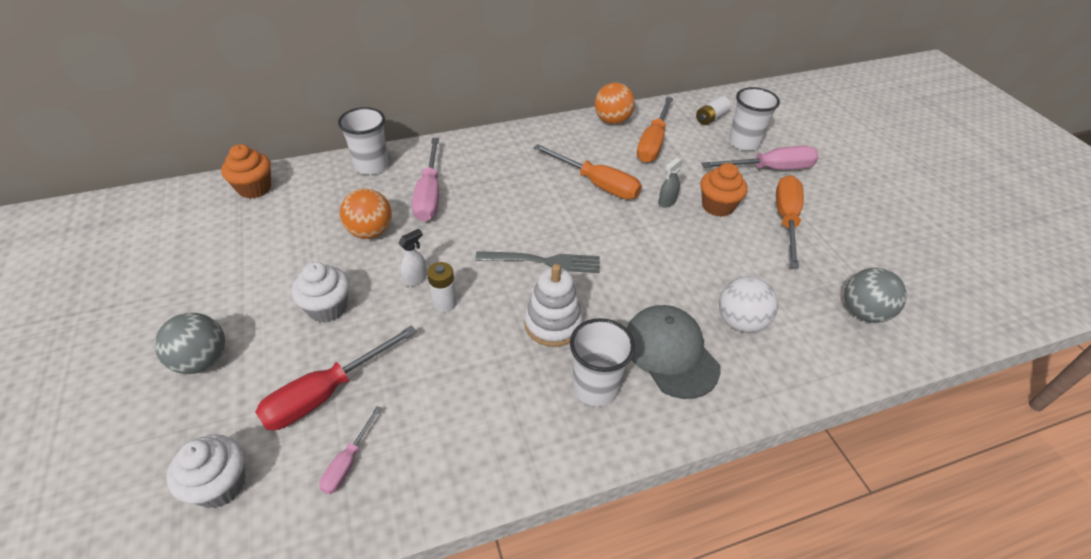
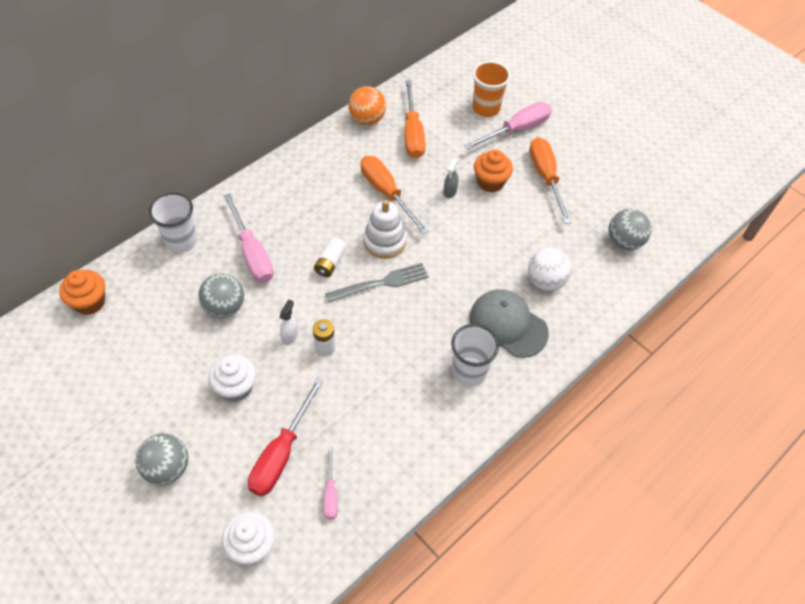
camera: 25 degrees left, 10 degrees up
orange ball [340,189,392,239] -> grey ball [198,273,244,318]
white stacking toy [524,264,583,347] -> white stacking toy moved to [363,200,407,259]
orange screwdriver [534,144,642,199] -> orange screwdriver turned 135 degrees counterclockwise [361,156,429,234]
white battery [696,96,731,125] -> white battery moved to [314,237,346,277]
white cup [729,87,780,151] -> orange cup [472,61,511,117]

